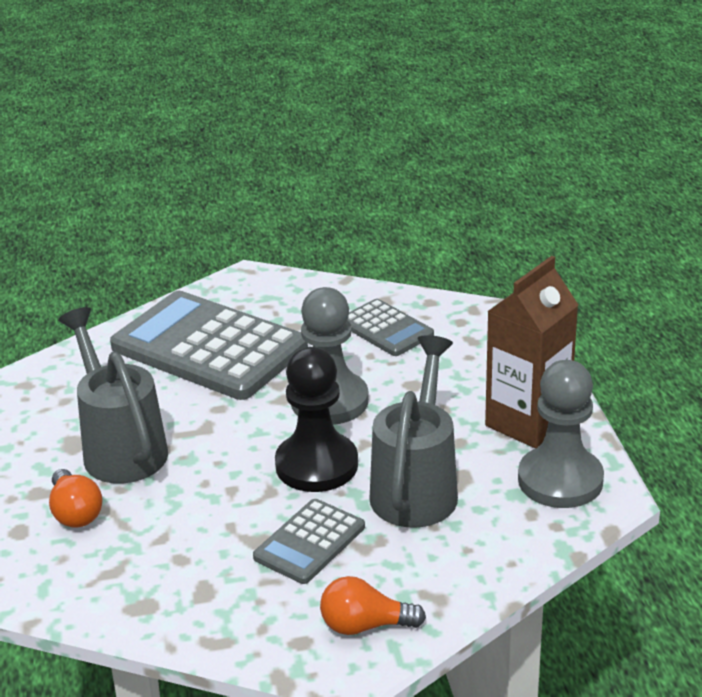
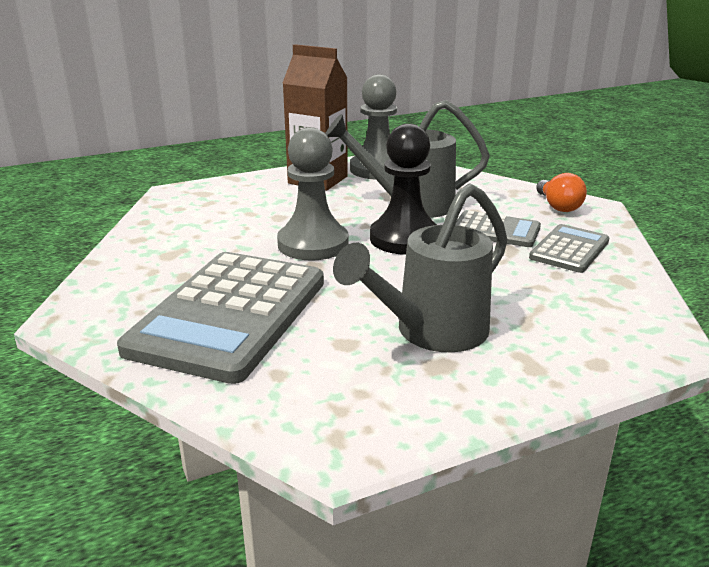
camera: 105 degrees left, 5 degrees down
orange light bulb [49,469,103,528] -> none
grey calculator [348,299,434,356] -> grey calculator moved to [529,224,610,273]

